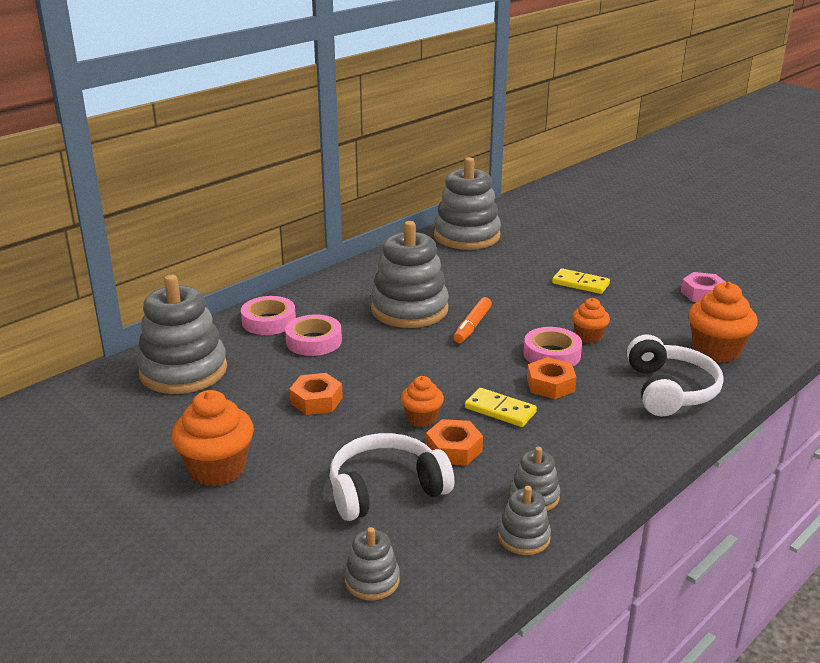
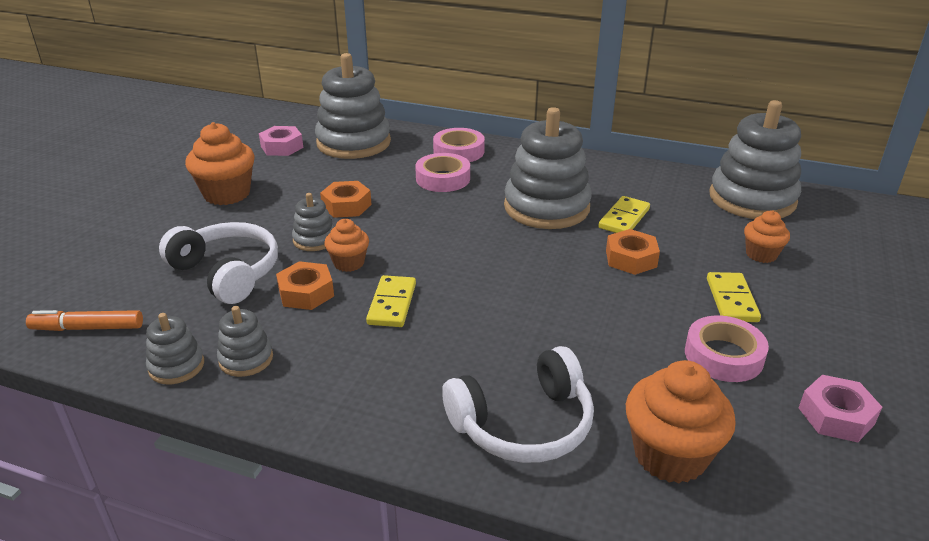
camera: 65 degrees right, 5 degrees up
grey stacking toy [344,527,400,600] -> grey stacking toy moved to [292,193,334,251]
orange marker [453,297,492,343] -> orange marker moved to [26,310,143,331]
pink tape [524,327,582,366] -> pink tape moved to [685,315,769,382]
orange nut [527,357,576,399] -> orange nut moved to [606,229,660,275]
orange cupcake [572,298,610,343] -> orange cupcake moved to [744,211,790,263]
none -> pink nut [259,126,303,156]
none -> yellow domino [599,196,650,233]

